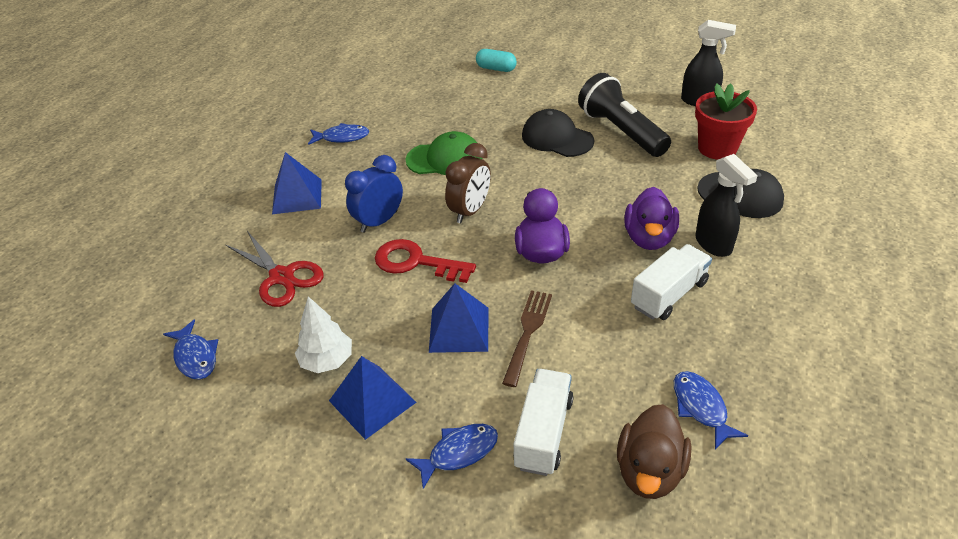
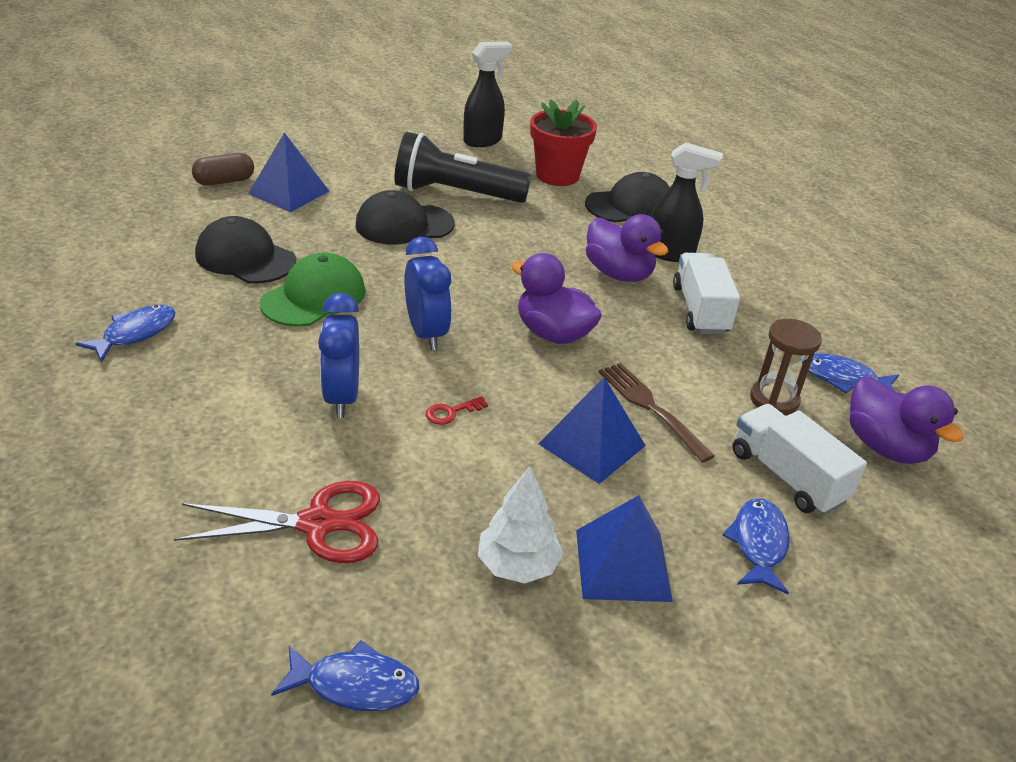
camera: 55 degrees left, 5 degrees down
blue pyramid [272,152,322,214] -> blue pyramid moved to [248,132,329,212]
red key [375,239,476,283] -> red key [426,396,488,425], size x0.44
brown clock [445,143,491,223] -> blue clock [404,237,452,350]
turquoise capsule [476,49,517,72] -> brown capsule [192,153,254,186]
brown duck [617,404,691,499] -> purple duck [850,376,964,464]
none -> black cap [195,216,296,283]
none -> brown hourglass [750,319,822,415]

